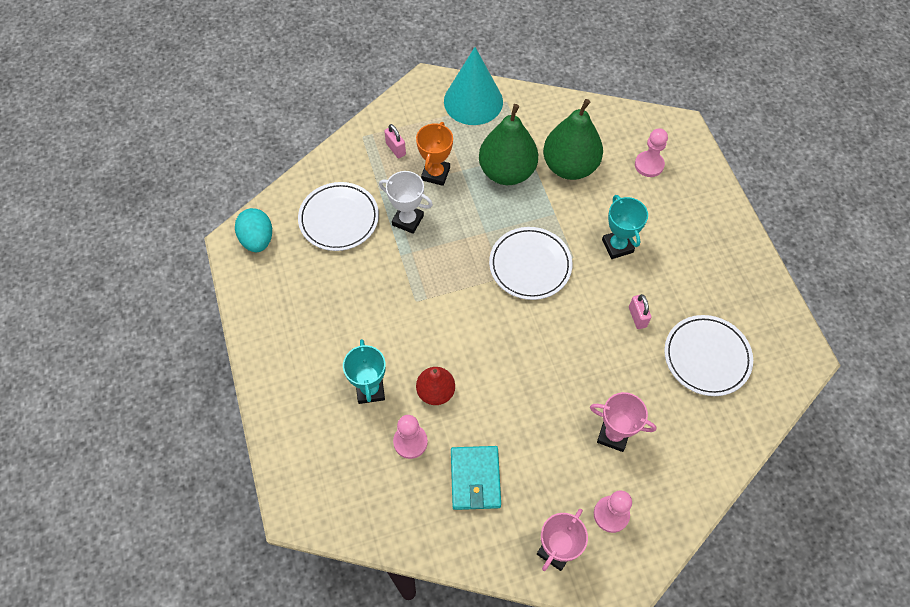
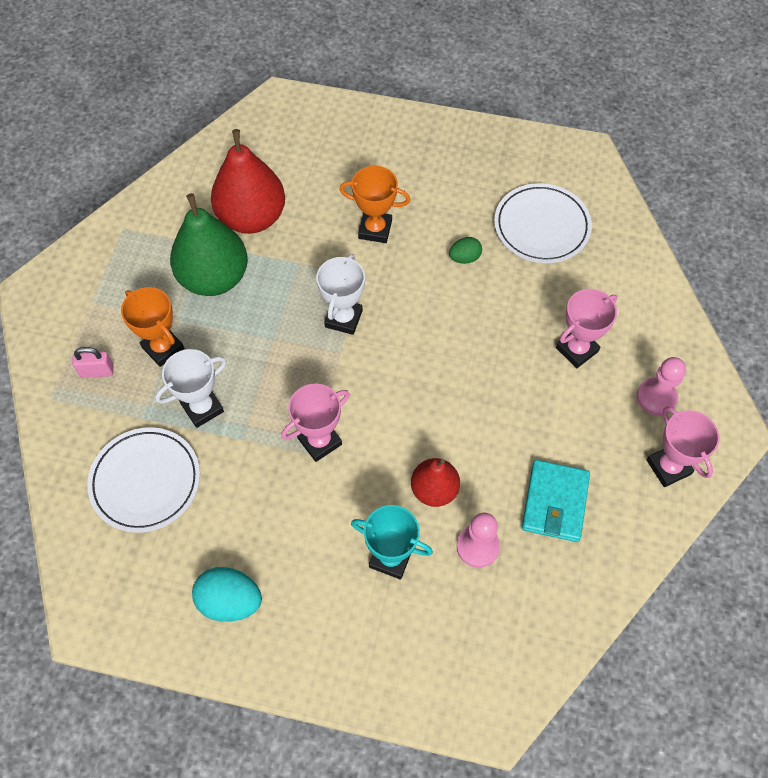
camera: 60 degrees left, 0 degrees up
turquoise egg [235,208,272,252] -> turquoise egg moved to [192,567,262,622]
turquoise cone [444,47,503,125] -> none
turquoise wallet [451,446,501,510] -> turquoise wallet turned 75 degrees clockwise [522,460,590,542]
white plate [489,227,572,300] -> white trophy [316,254,365,335]
green pear [543,99,603,180] -> red pear [211,129,285,234]
turquoise trophy [602,195,648,259] -> orange trophy [339,166,410,243]
pink padlock [629,294,652,329] -> green egg [449,237,482,264]
pink pawn [635,128,668,177] -> none
none -> pink trophy [281,384,350,462]

